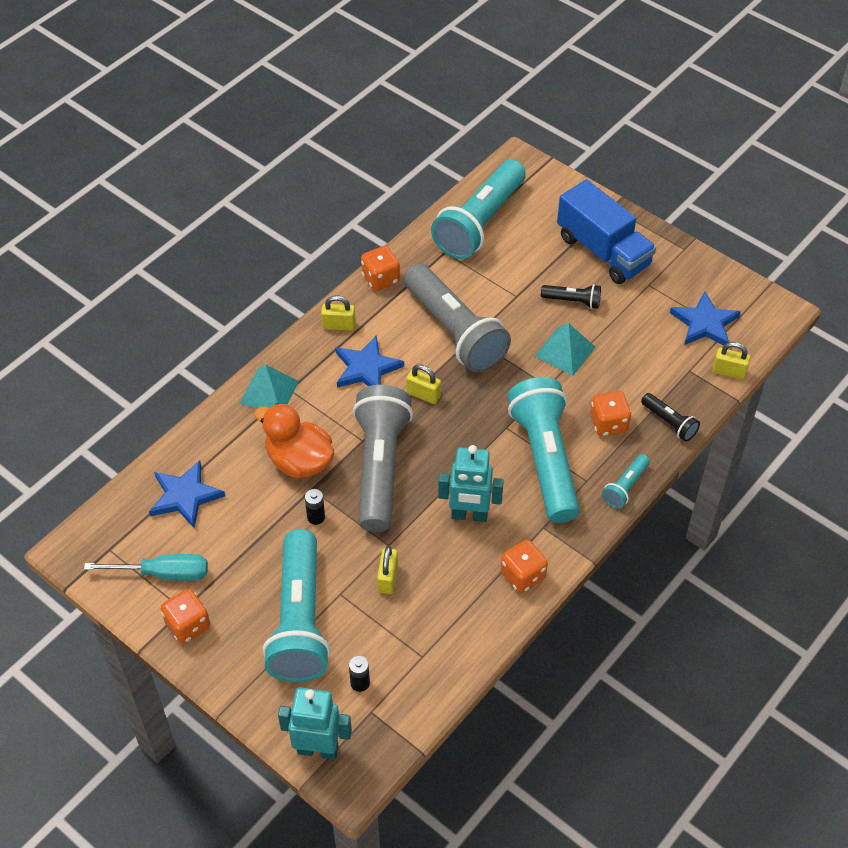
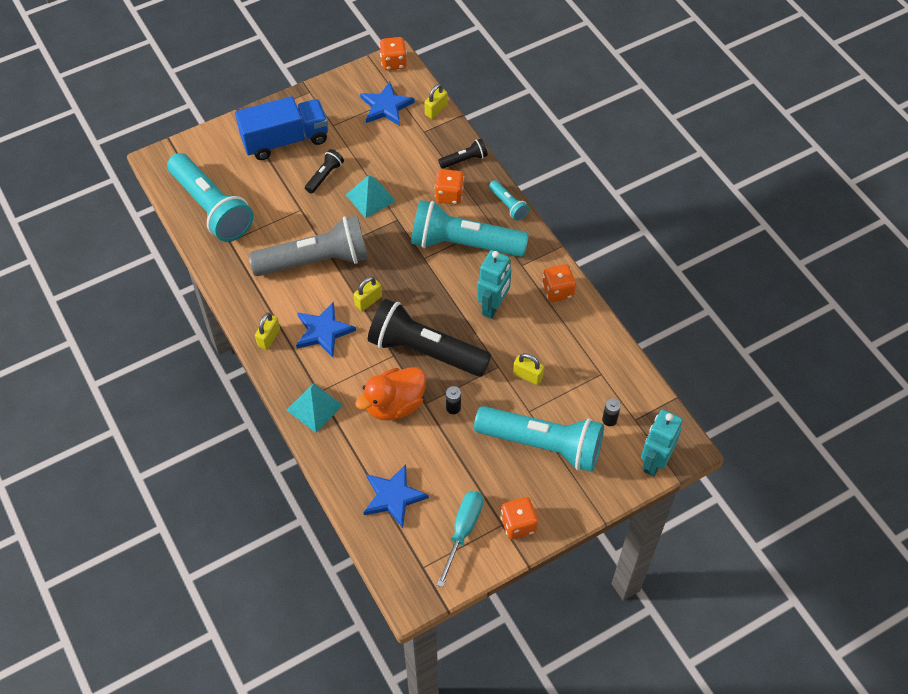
camera: 70 degrees left, 5 degrees up
grey flashlight [353,385,413,532] -> black flashlight [368,299,491,377]
orange dice [361,246,400,291] -> orange dice moved to [379,37,407,71]

